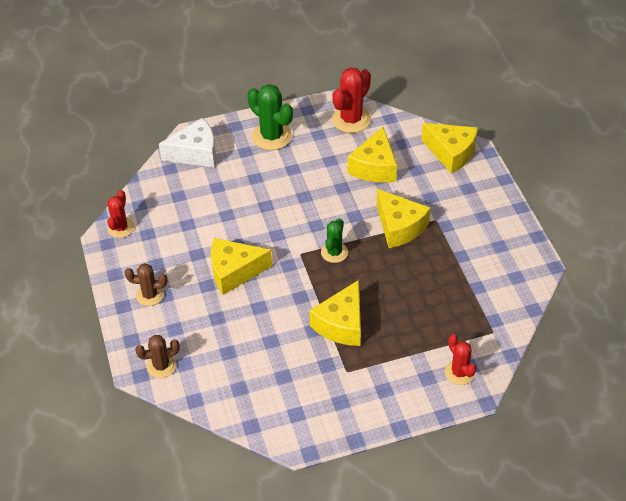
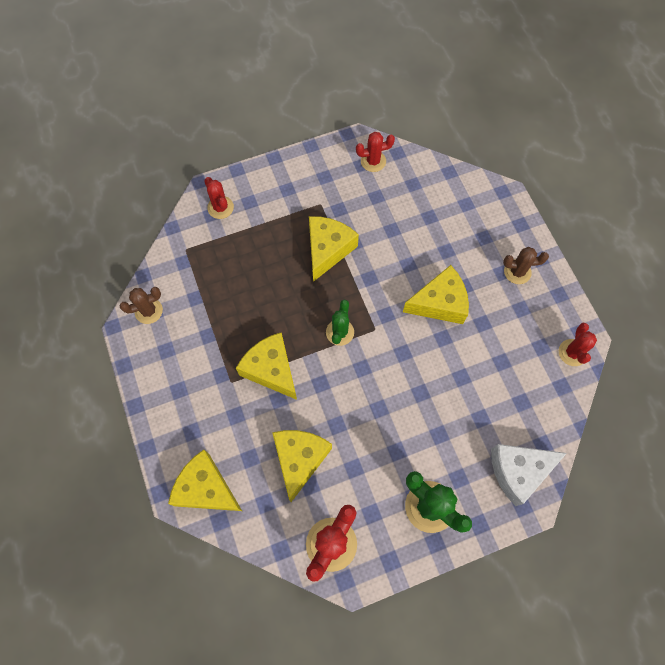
camera: 175 degrees right, 20 degrees up
brown cactus [135,335,180,378] -> brown cactus moved to [120,287,163,324]
none -> red cactus [356,132,395,172]

